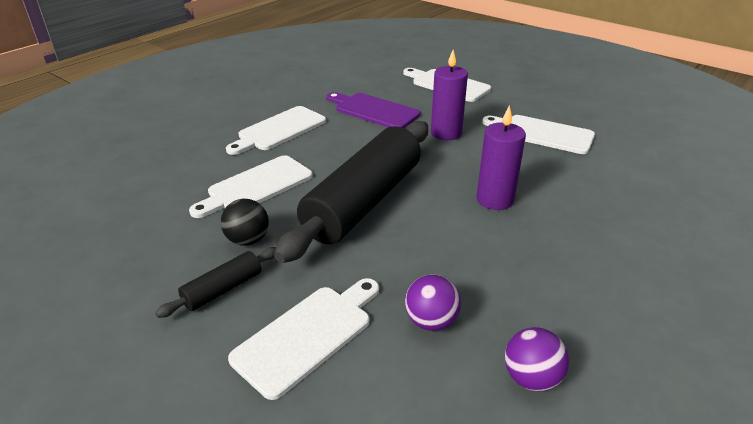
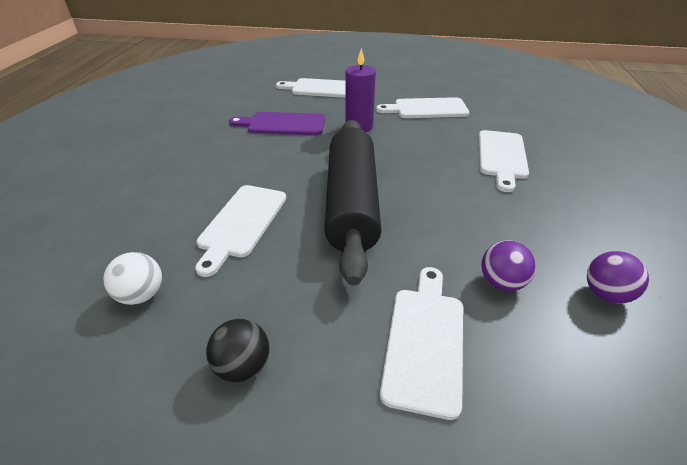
camera: 30 degrees left, 5 degrees up
black rolling pin [155,247,276,318] -> none
black ball [221,199,269,246] -> black ball moved to [206,319,269,382]
white cutting board [226,106,326,155] -> white cutting board moved to [479,130,529,192]
purple candle [476,105,526,210] -> none
none -> white ball [103,252,162,305]

